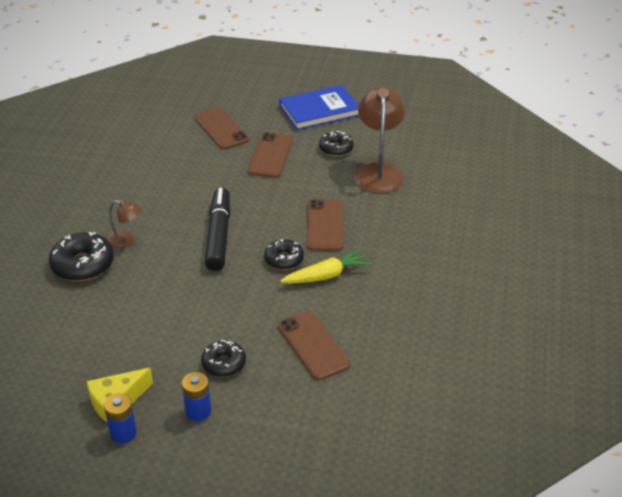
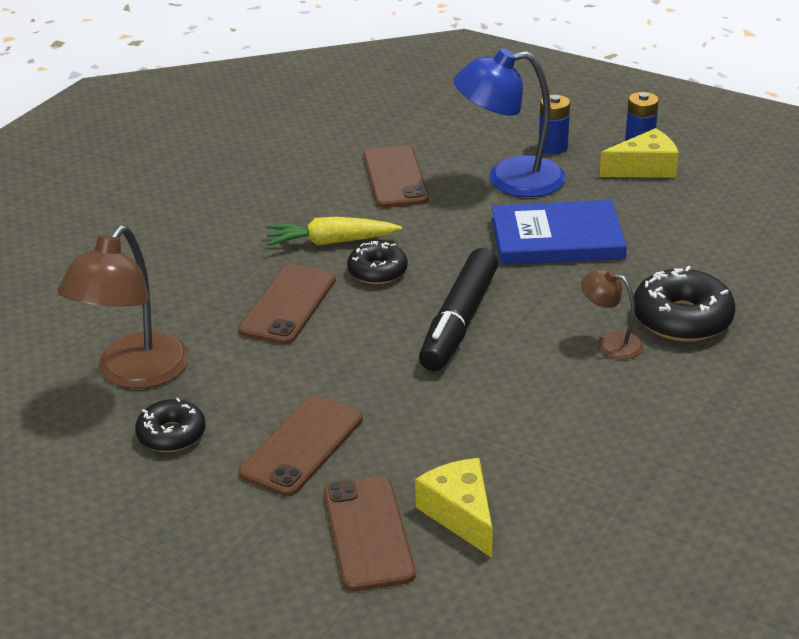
camera: 160 degrees left, 5 degrees down
black donut [201,340,246,377] -> blue lamp [453,48,566,197]
blue book [279,85,359,130] -> blue book moved to [492,200,627,265]
none -> yellow cheese [415,458,493,558]

